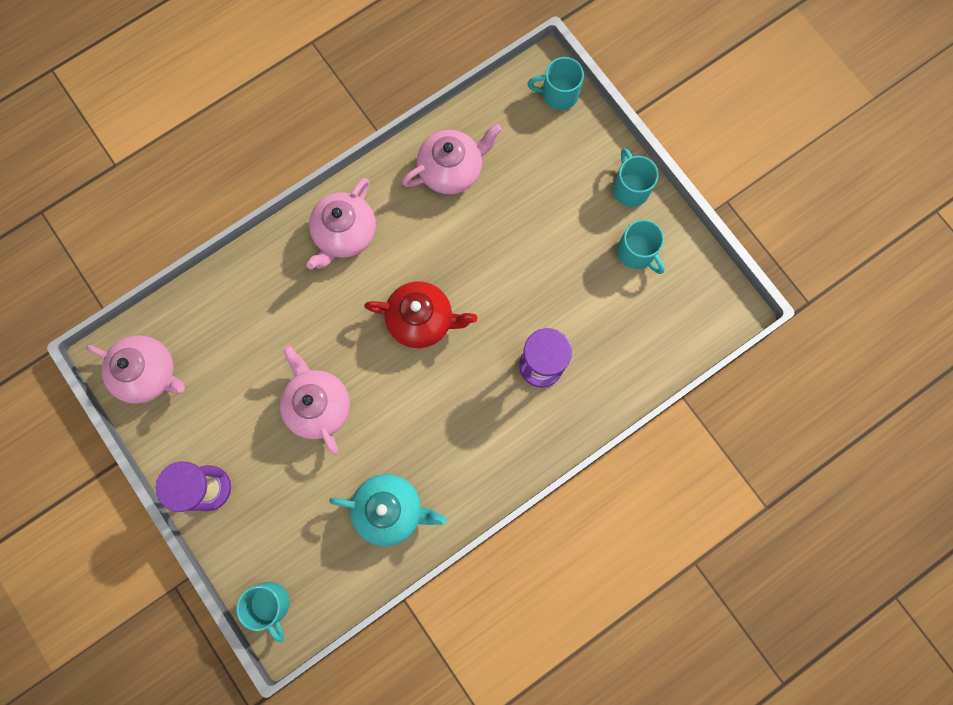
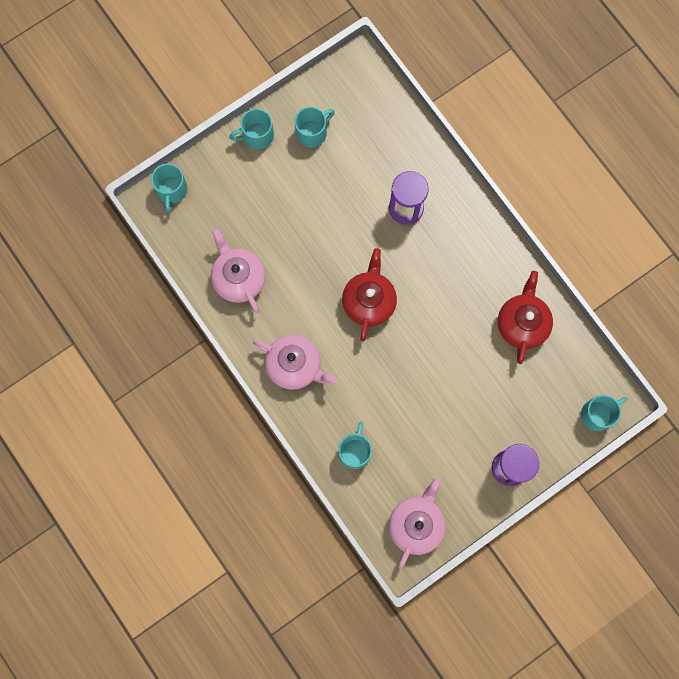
camera: 90 degrees left, 0 degrees up
pink teapot [280,345,350,455] -> none
turquoise teapot [329,474,447,546] -> red teapot [498,271,553,364]
none -> turquoise mug [338,422,372,469]

